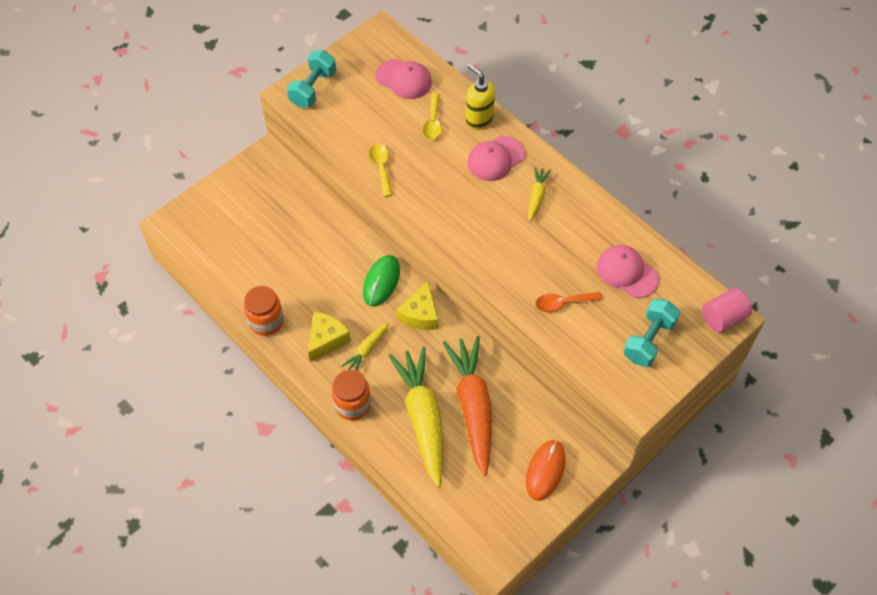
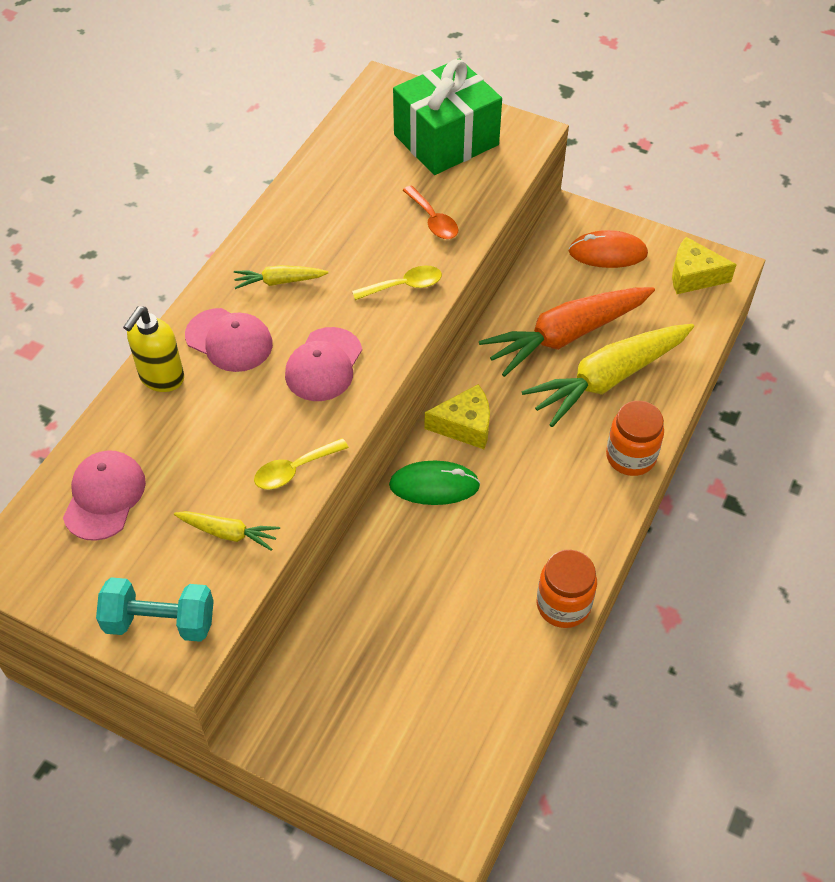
camera: 110 degrees left, 5 degrees down
yellow cheese [308,312,351,362] -> yellow cheese moved to [672,237,737,294]
yellow carrot [342,322,389,371] -> yellow carrot moved to [174,511,280,551]
yellow spoon [423,93,442,140] -> yellow spoon moved to [352,266,442,300]
pink cap [597,245,659,298] -> pink cap moved to [285,327,362,401]
turquoise dumbbell [623,299,680,367] -> green gift [393,58,502,175]
pink cylinder [702,288,752,333] -> none

